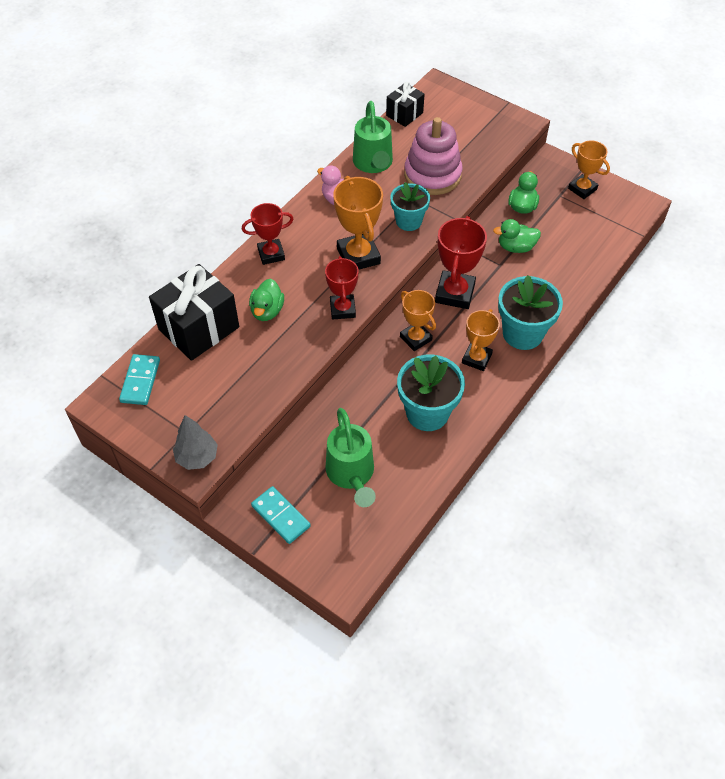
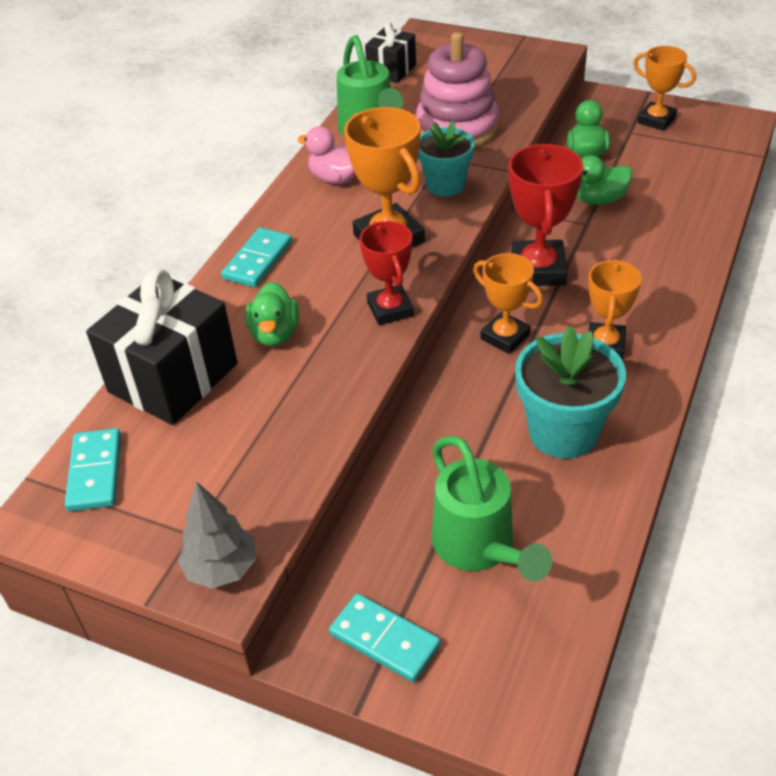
camera: 10 degrees left, 10 degrees down
red trophy [242,203,294,265] -> turquoise domino [221,228,292,287]
turquoise flower pot [498,275,563,350] -> none

